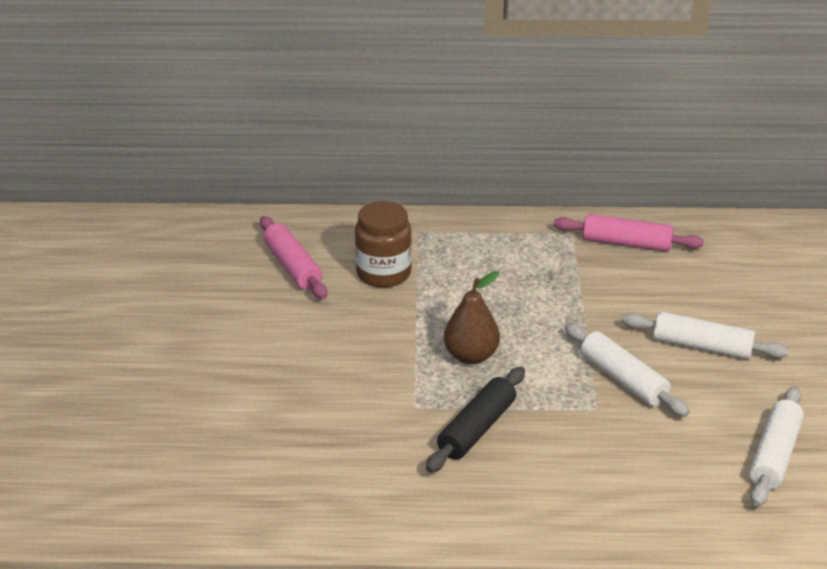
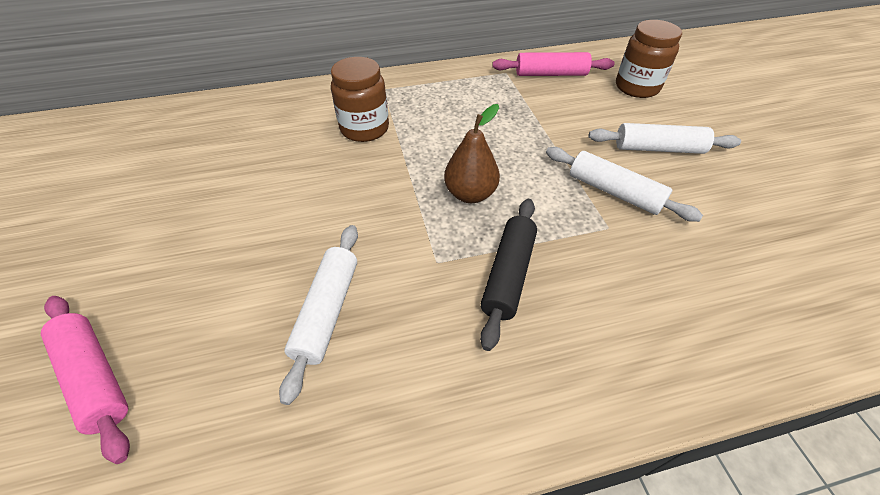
camera: 15 degrees left, 15 degrees up
pink rolling pin [260,216,327,299] -> pink rolling pin moved to [41,296,130,464]
white rolling pin [749,386,804,507] -> white rolling pin moved to [279,225,358,405]
none -> brown jar [616,20,682,98]

